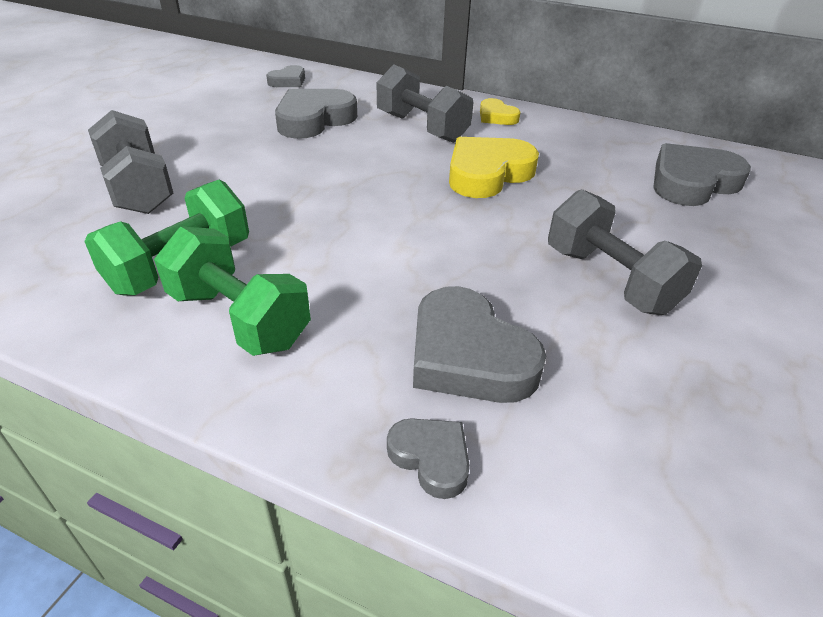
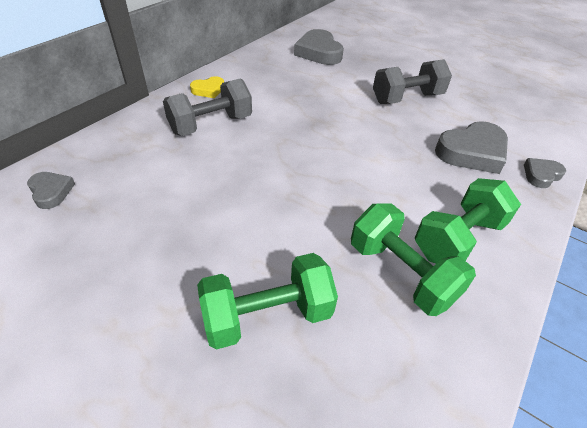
camera: 80 degrees left, 5 degrees up
grey dumbbell [88,110,173,214] -> green dumbbell [197,253,338,350]
grey heart [275,89,357,139] -> none
yellow heart [449,137,539,198] -> none

